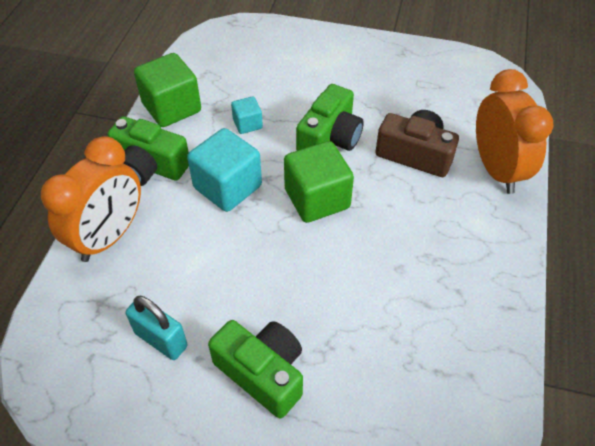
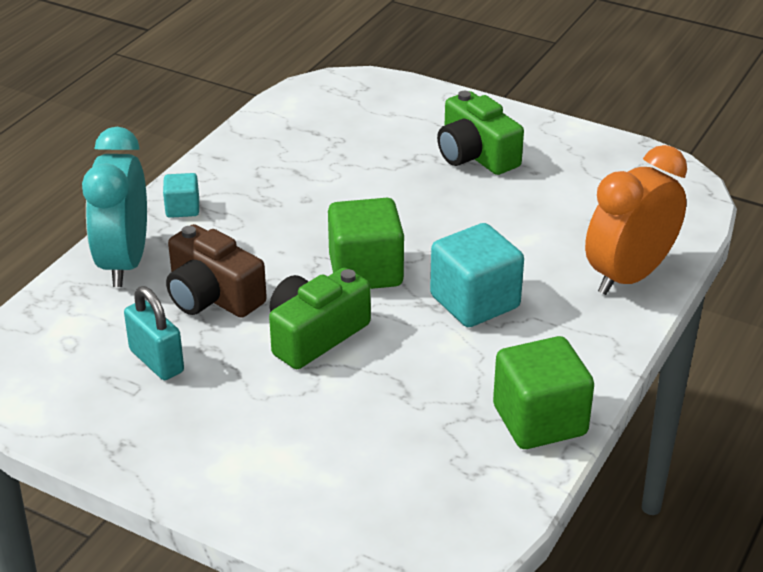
camera: 165 degrees left, 15 degrees down
green camera [108,116,189,186] -> none
turquoise padlock [125,296,188,360] -> turquoise padlock moved to [124,286,184,380]
turquoise cube [231,96,263,134] -> turquoise cube moved to [163,173,199,218]
orange clock [476,69,553,194] -> turquoise clock [82,127,147,287]

